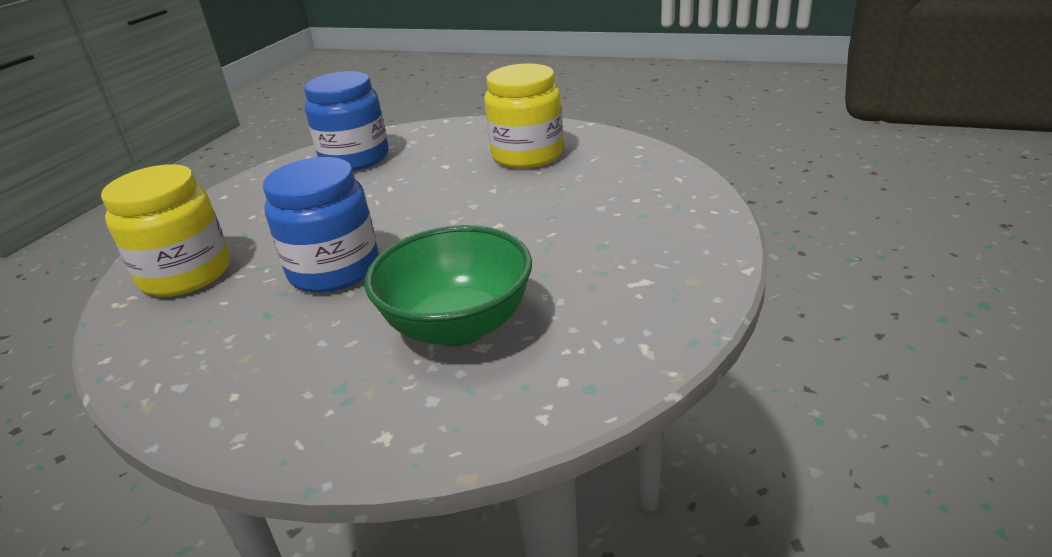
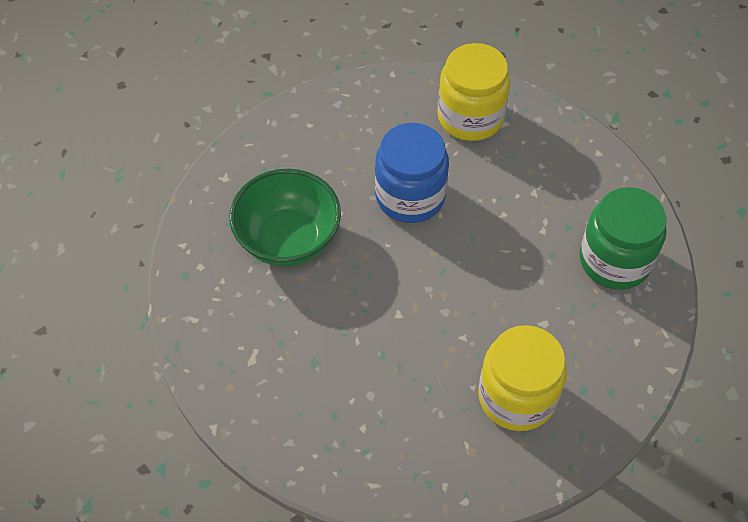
camera: 115 degrees right, 25 degrees up
blue jar [304,71,389,171] -> green jar [580,187,667,290]

